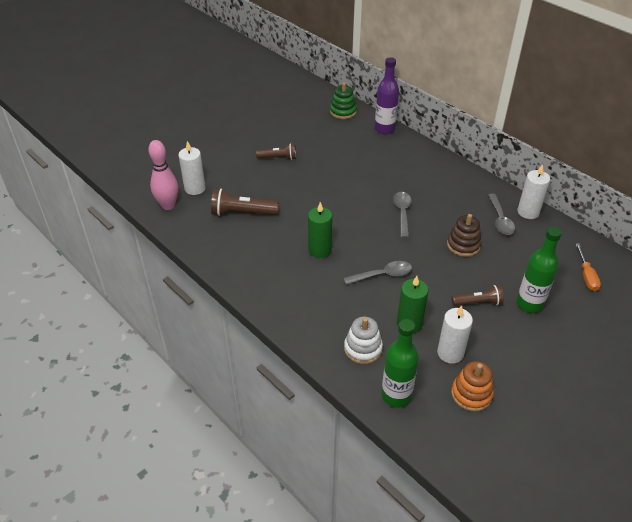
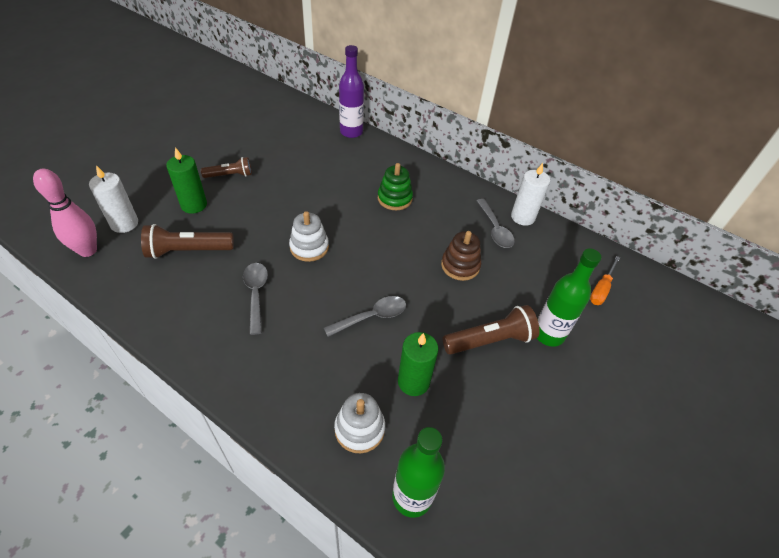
camera: 15 degrees left, 5 degrees up
green candle [308,202,332,258] -> green candle moved to [166,147,207,214]
green stacking toy [330,82,357,119] -> green stacking toy moved to [378,163,413,210]
grey spoon [393,192,412,238] -> grey spoon moved to [243,263,268,335]
white candle [437,305,473,364] -> none
brown flashlight [451,285,504,306] -> brown flashlight [443,305,540,355], size x1.53
orange stacking toy [451,361,494,412] -> none
orange screwdriver [576,243,601,291] -> orange screwdriver turned 45 degrees clockwise [590,256,620,305]
none -> white stacking toy [289,211,329,262]

